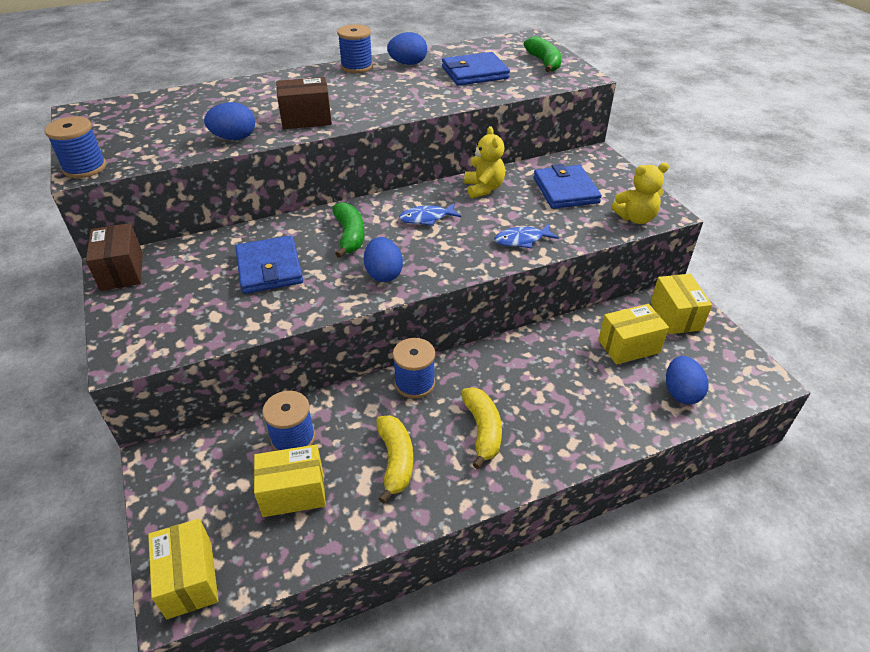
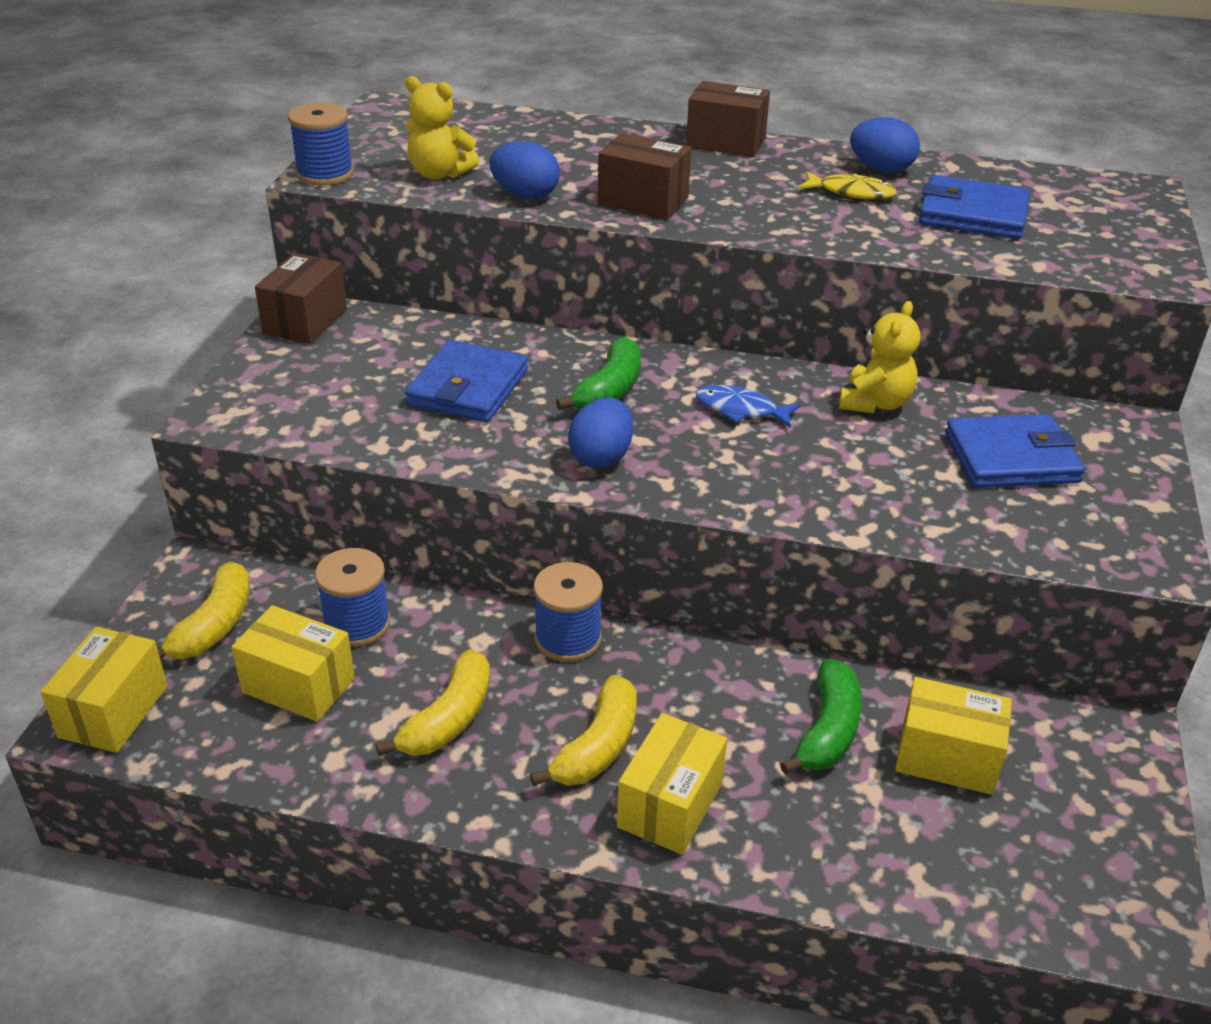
camera: 35 degrees right, 5 degrees down
blue spool [337,24,373,73] -> none
blue fish [494,224,559,248] -> none
green banana [524,36,562,72] -> green banana moved to [780,659,862,775]
blue wallet [534,164,602,209] -> blue wallet turned 60 degrees clockwise [945,414,1085,488]
yellow teddy bear [611,163,669,224] -> yellow teddy bear moved to [405,76,479,180]
yellow box [651,274,712,334] -> yellow box moved to [617,713,727,855]
blue egg [666,356,708,404] -> none
none -> yellow banana [157,562,250,659]
none -> brown box [686,81,770,157]
none -> yellow fish [799,171,897,199]

